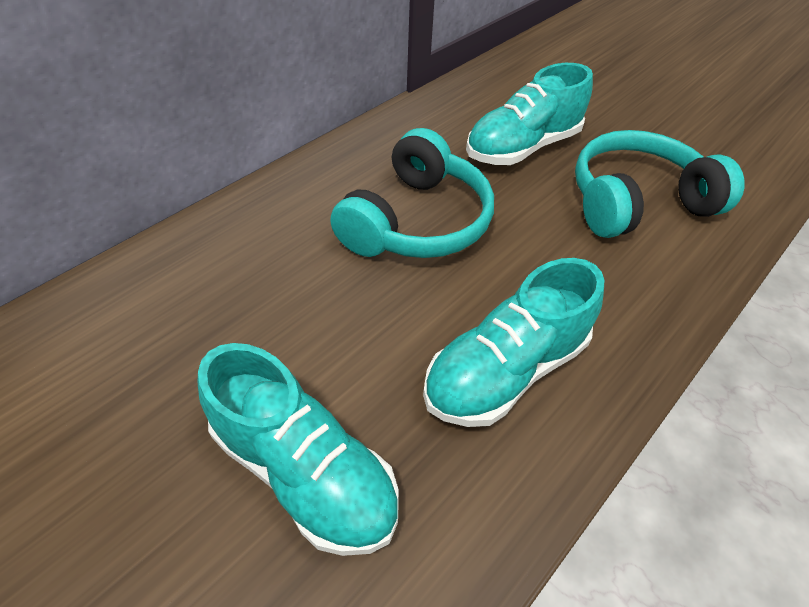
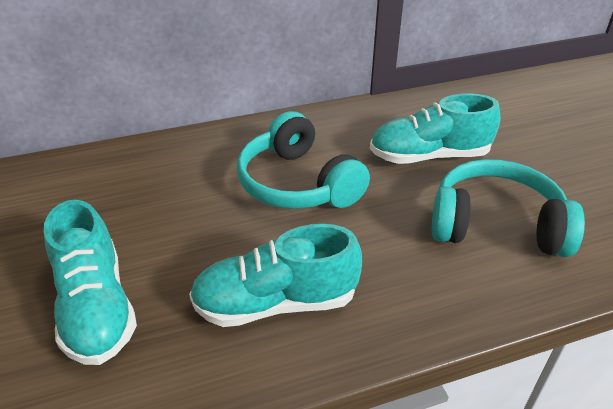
camera: 30 degrees right, 10 degrees down
turquoise headphones [330,128,494,258] -> turquoise headphones turned 90 degrees clockwise [237,111,370,209]

